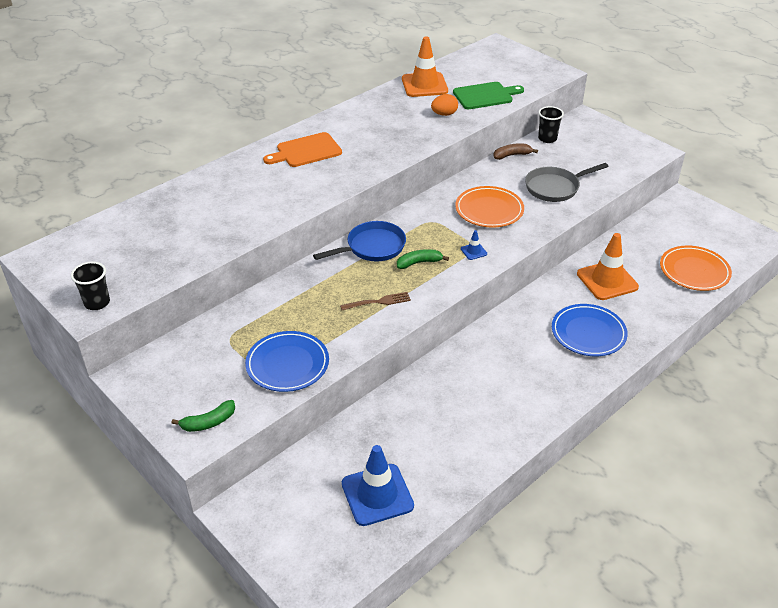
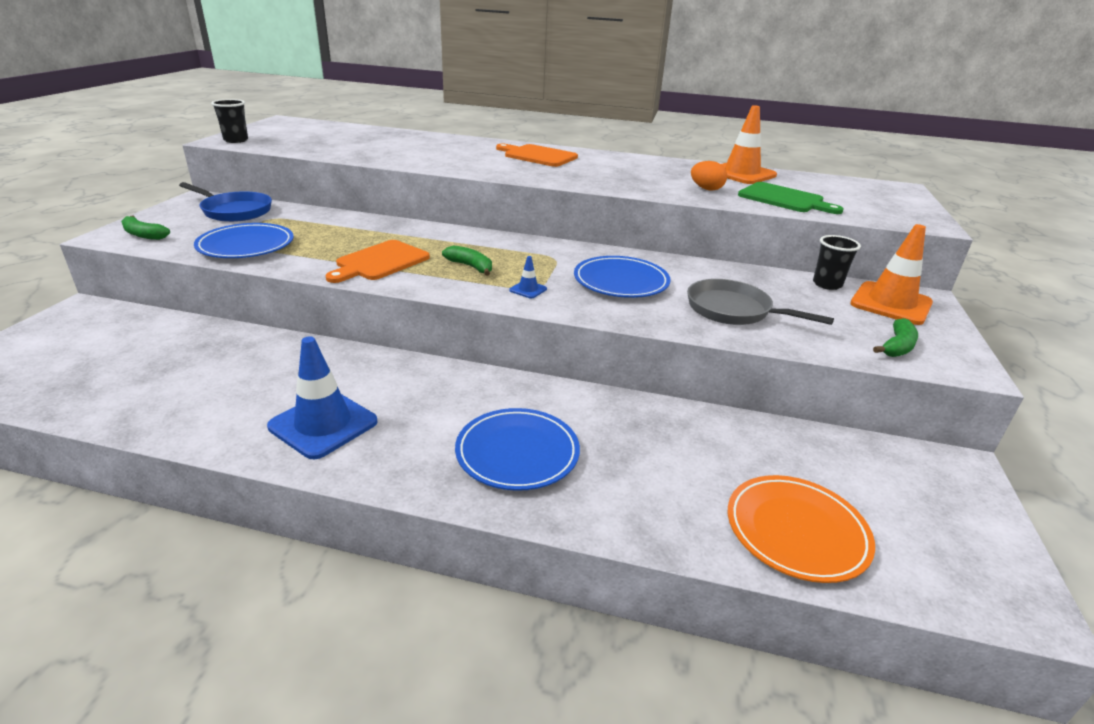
camera: 55 degrees right, 10 degrees down
blue pan [313,221,406,261] -> blue pan moved to [179,182,272,222]
brown fork [340,292,411,310] -> orange cutting board [326,240,430,283]
blue traffic cone [342,445,414,526] -> blue traffic cone moved to [267,336,377,459]
orange plate [455,186,524,228] -> blue plate [574,256,671,298]
brown banana [493,143,538,160] -> none
orange traffic cone [577,233,639,300] -> orange traffic cone moved to [850,224,933,325]
none -> green banana [873,318,918,357]

